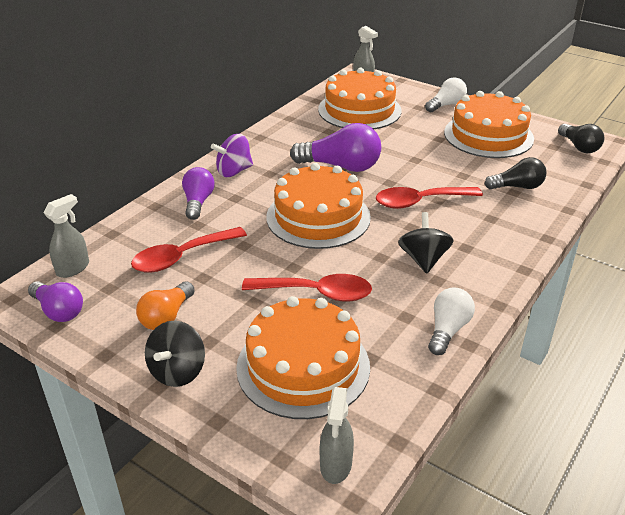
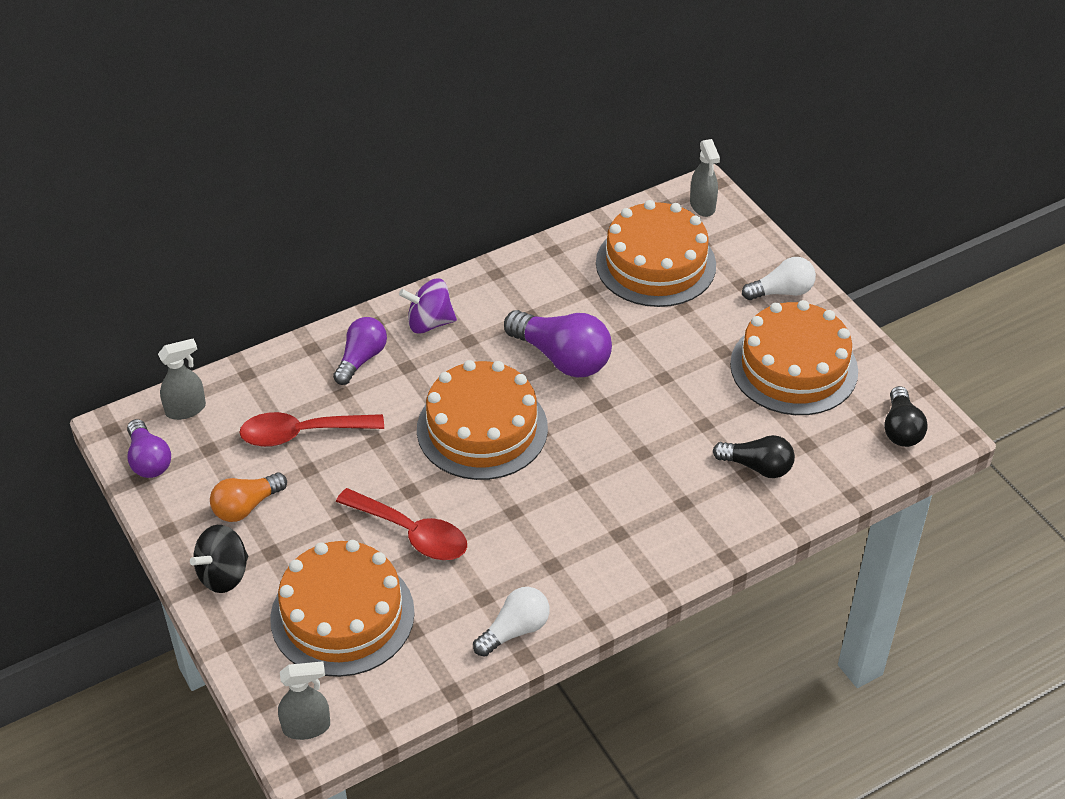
camera: 25 degrees right, 10 degrees up
grey spray bottle [320,387,354,484] -> grey spray bottle turned 135 degrees counterclockwise [278,661,330,740]
red spoon [376,187,483,209] -> none
black spinning top [398,212,454,273] -> none

